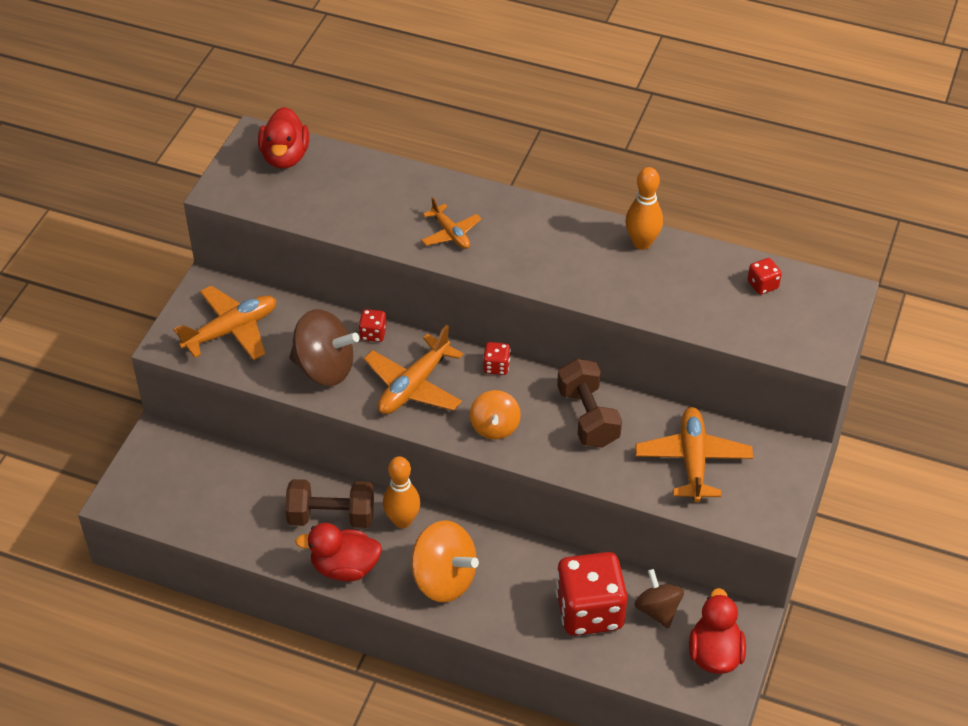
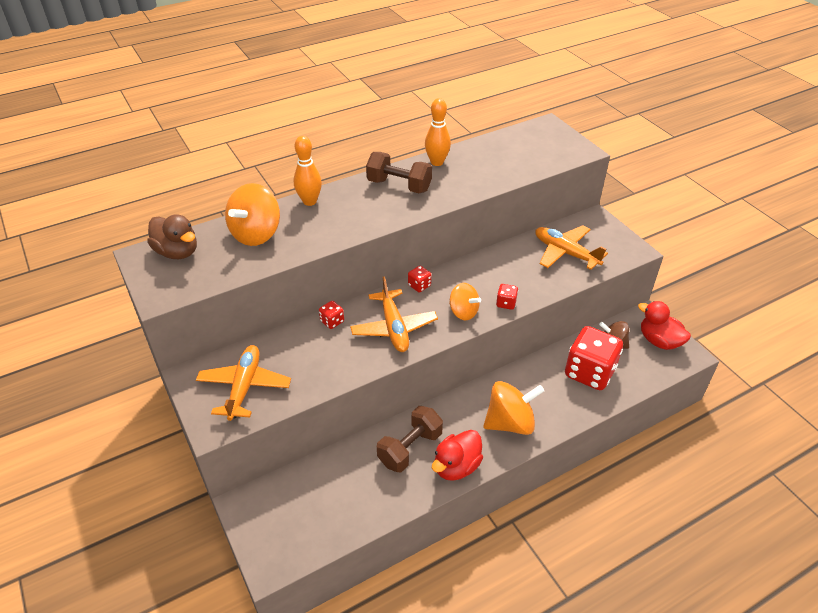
camera: 50 degrees left, 5 degrees down
red duck [258,107,309,169] -> brown duck [147,214,197,259]
brown spinning top [289,309,359,386] -> none
orange bowling pin [383,456,421,528] -> orange bowling pin moved to [294,136,322,206]
orange plane [421,197,482,249] -> none
brown dumbbell [557,358,622,448] -> brown dumbbell moved to [366,152,432,193]
red dice [747,258,782,295] -> red dice moved to [496,284,518,310]
none -> orange spinning top [225,183,280,246]

